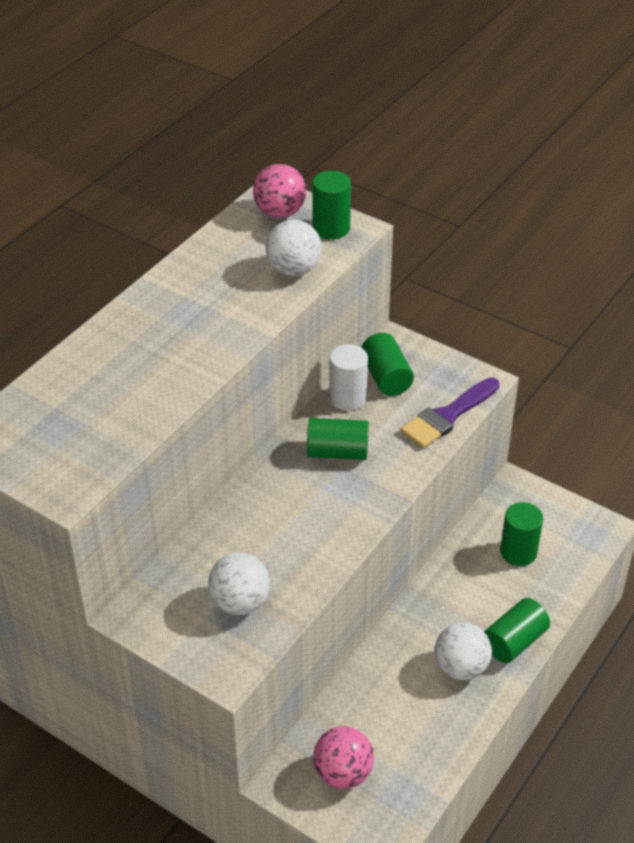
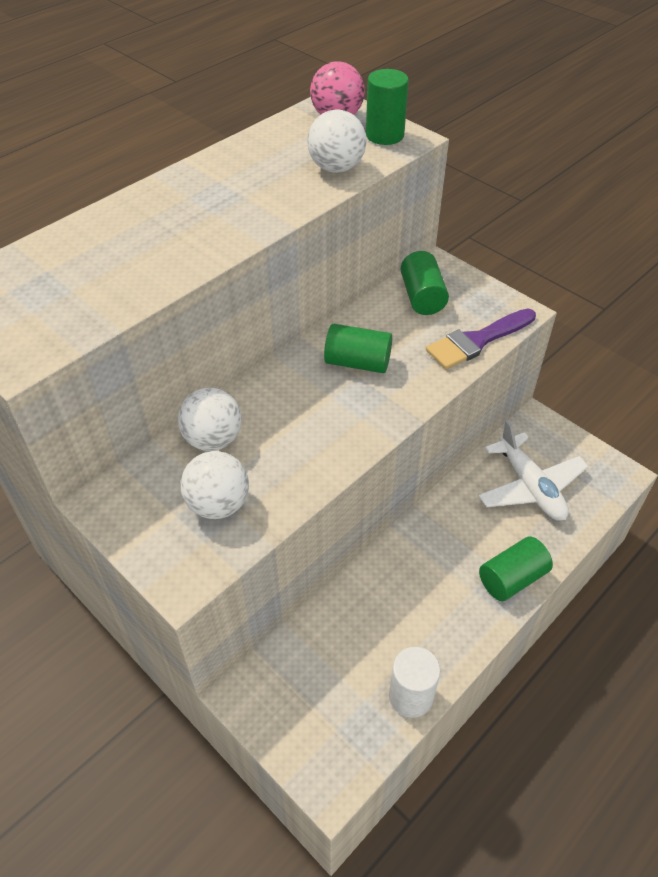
camera: 10 degrees right, 5 degrees up
pink ball [313,726,374,789] -> none
white cylinder [329,344,368,411] -> white cylinder moved to [389,647,440,718]
white ball [435,622,492,680] -> white ball moved to [178,388,242,451]
green cylinder [500,502,543,566] -> white plane [478,420,588,521]

